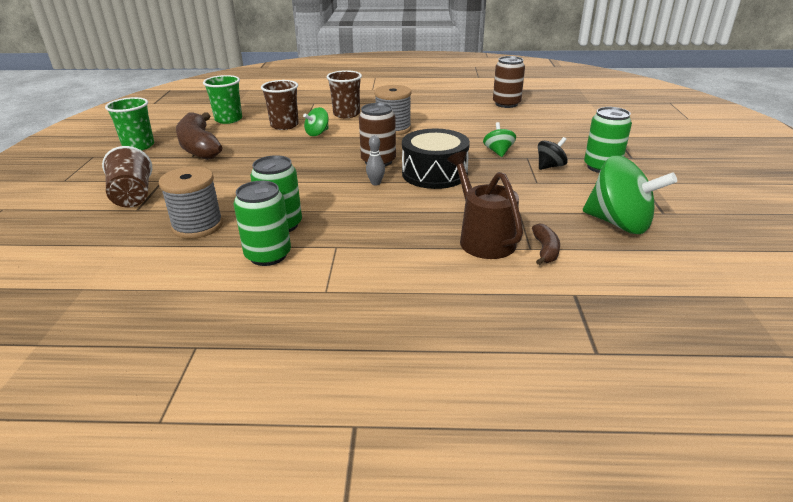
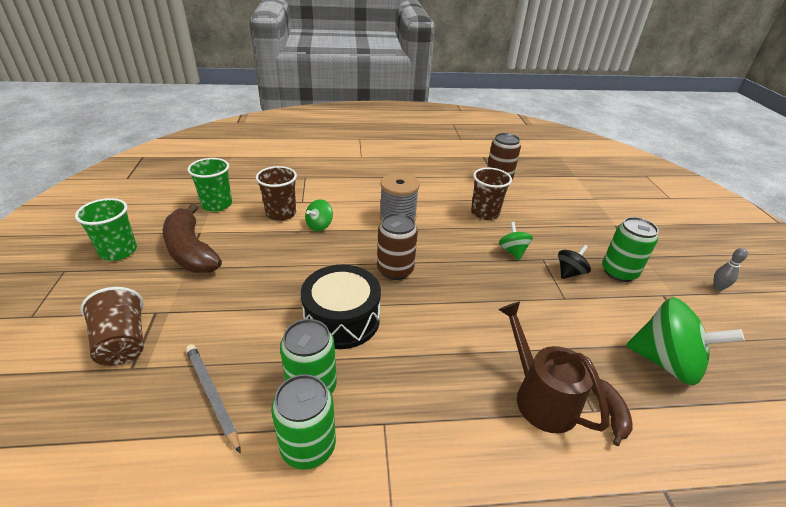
camera: 10 degrees left, 5 degrees up
grey spool [159,166,223,239] -> grey pencil [186,344,241,453]
brown cup [326,70,362,118] -> brown cup moved to [471,168,512,220]
grey bowling pin [366,135,385,185] -> grey bowling pin moved to [713,248,748,291]
black drum [402,129,470,189] -> black drum moved to [301,265,381,349]

